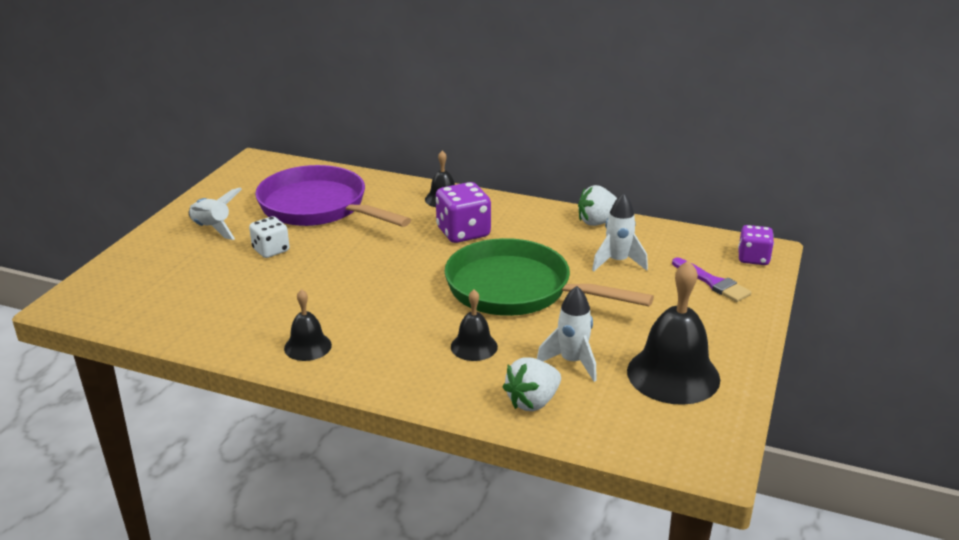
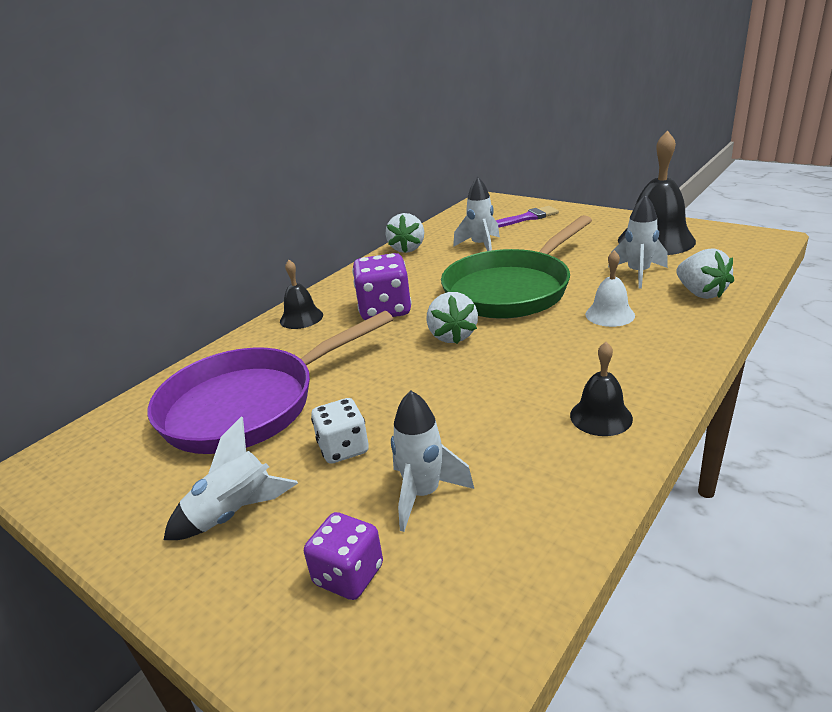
camera: 70 degrees left, 0 degrees up
black bell [451,290,498,361] -> white bell [585,250,635,327]
purple dice [738,225,774,265] -> purple dice moved to [304,512,383,600]
none -> white rocket [391,390,474,532]
none -> white strawberry [427,292,478,344]

